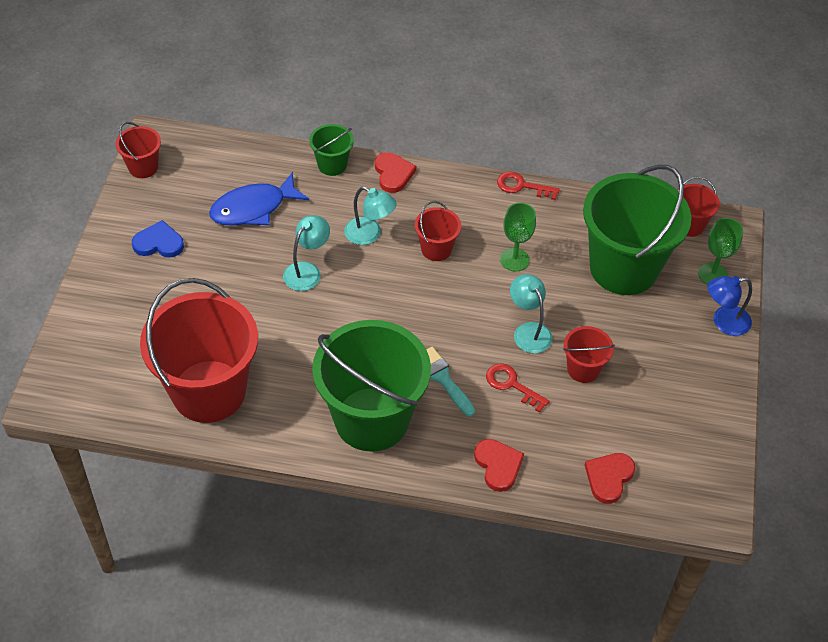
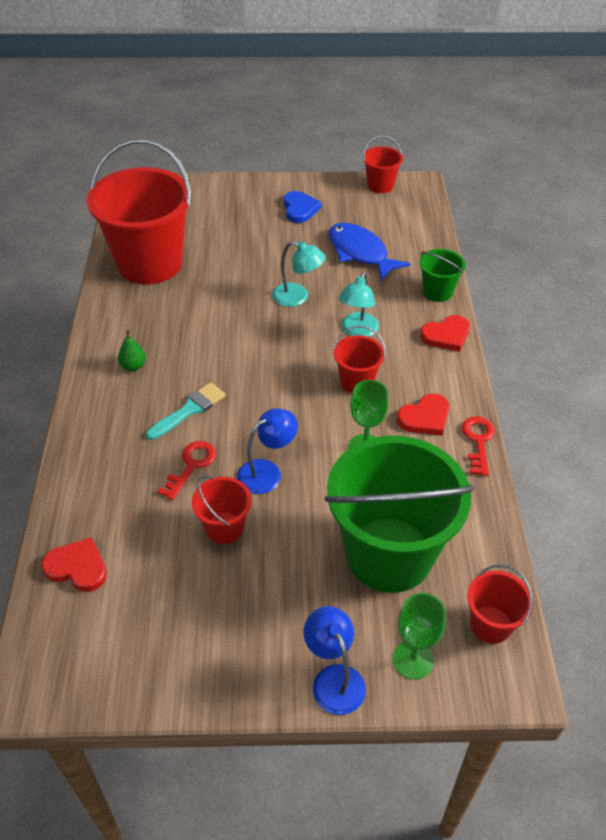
camera: 80 degrees right, 5 degrees down
green bucket [312,320,431,452] -> green pear [118,330,146,371]
red heart [474,439,524,492] -> red heart moved to [397,394,449,436]
turquoise lamp [510,274,553,353] -> blue lamp [237,408,298,494]

